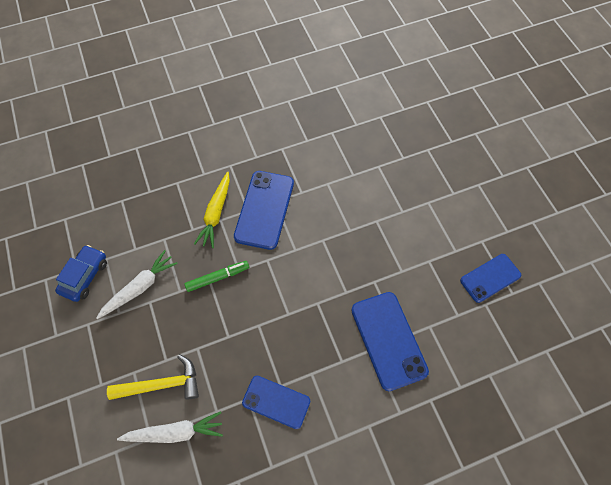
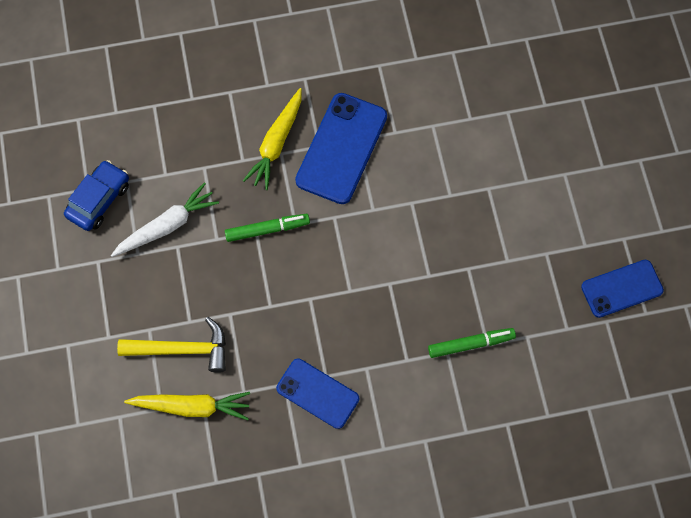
camera: 10 degrees right, 5 degrees up
white carrot [117,411,223,443] -> yellow carrot [124,392,250,420]
blue phone [351,292,429,391] -> green marker [428,328,516,358]

